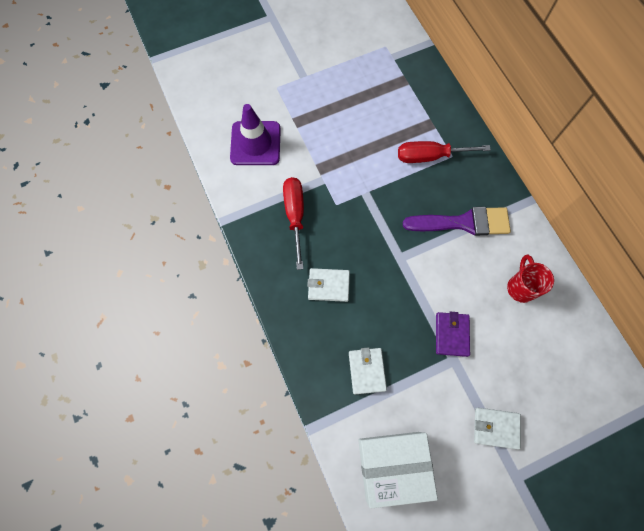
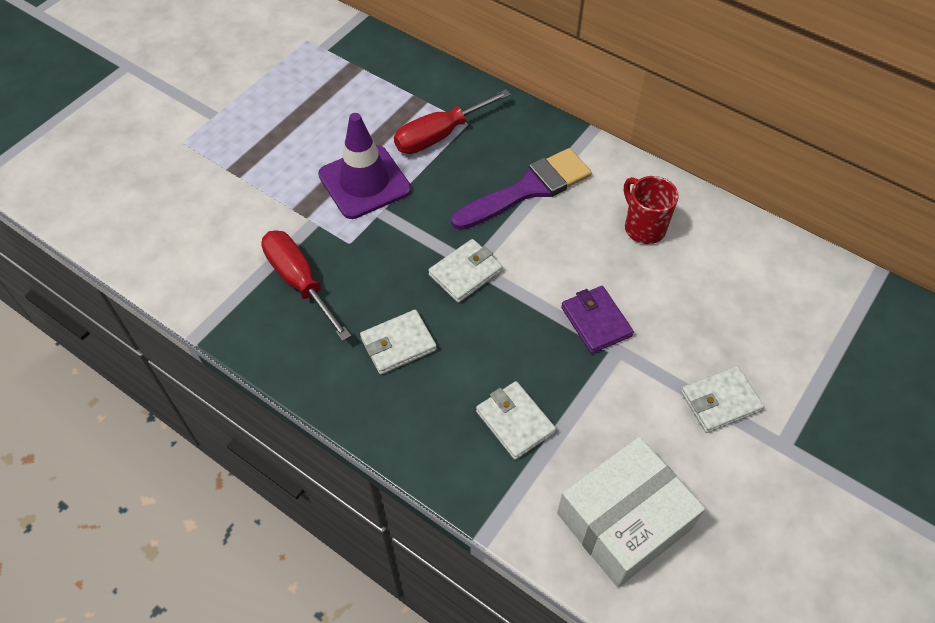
camera: 30 degrees left, 15 degrees down
purple traffic cone [230,104,281,165] -> purple traffic cone moved to [318,113,411,219]
none -> white wallet [428,239,502,303]

